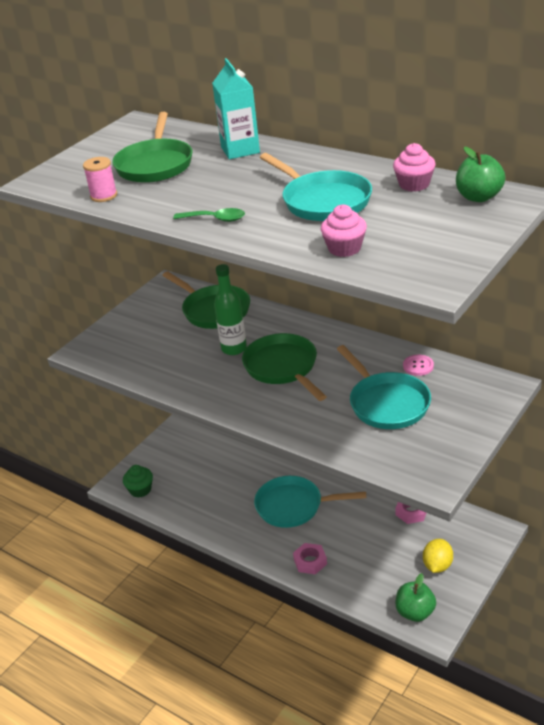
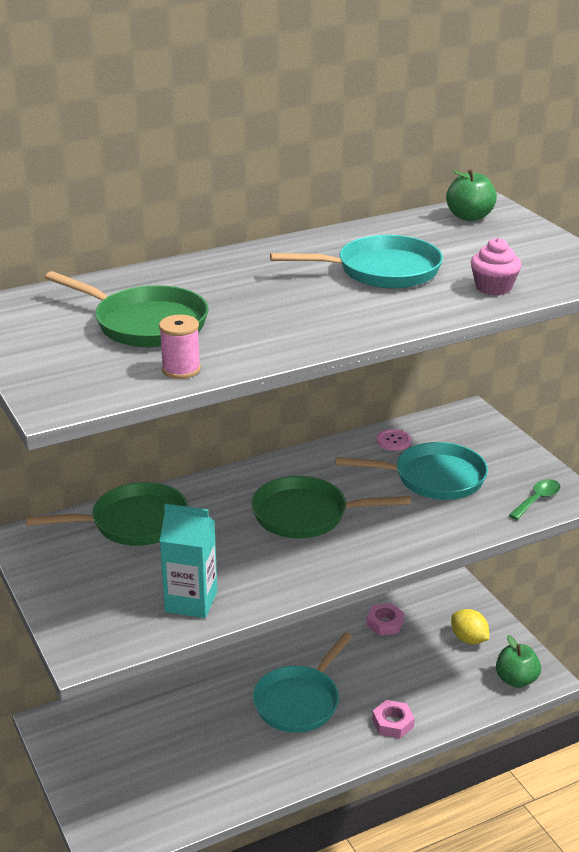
camera: 65 degrees left, 5 degrees down
green cupcake [123,465,153,498] -> none
green spoon [173,208,245,222] -> green spoon moved to [509,479,561,520]
turquoise carton [212,58,260,159] -> turquoise carton moved to [160,504,217,618]
green bottle [214,264,247,355] -> none
pink cupcake [393,143,435,192] -> none

